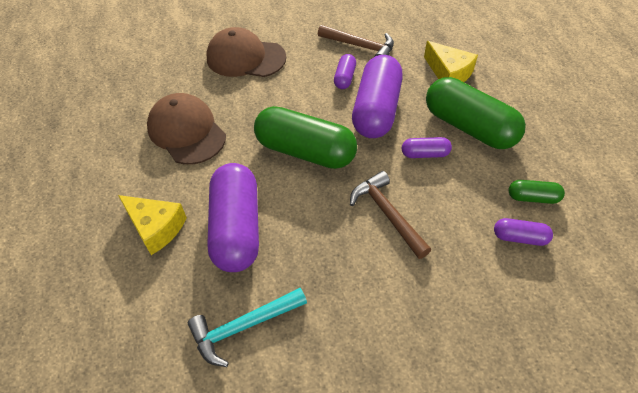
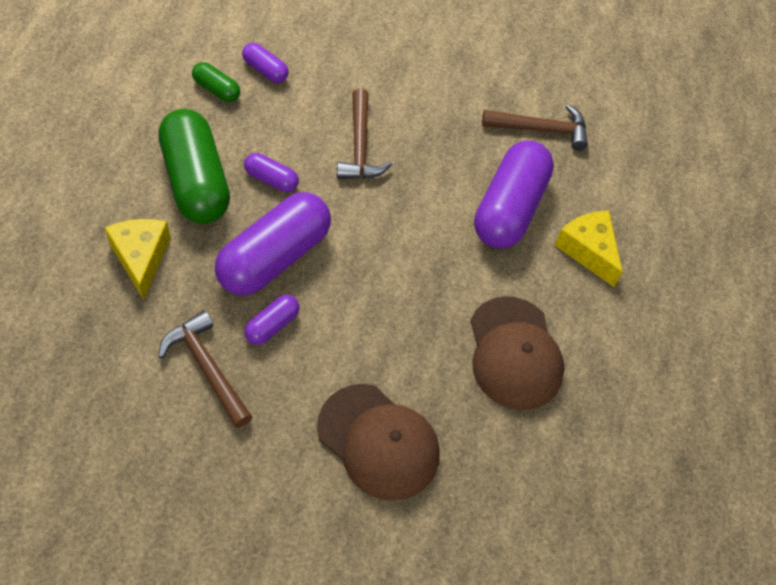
camera: 160 degrees left, 5 degrees up
turquoise hammer [188,288,307,367] -> brown hammer [482,104,588,151]
green capsule [254,106,357,169] -> none

